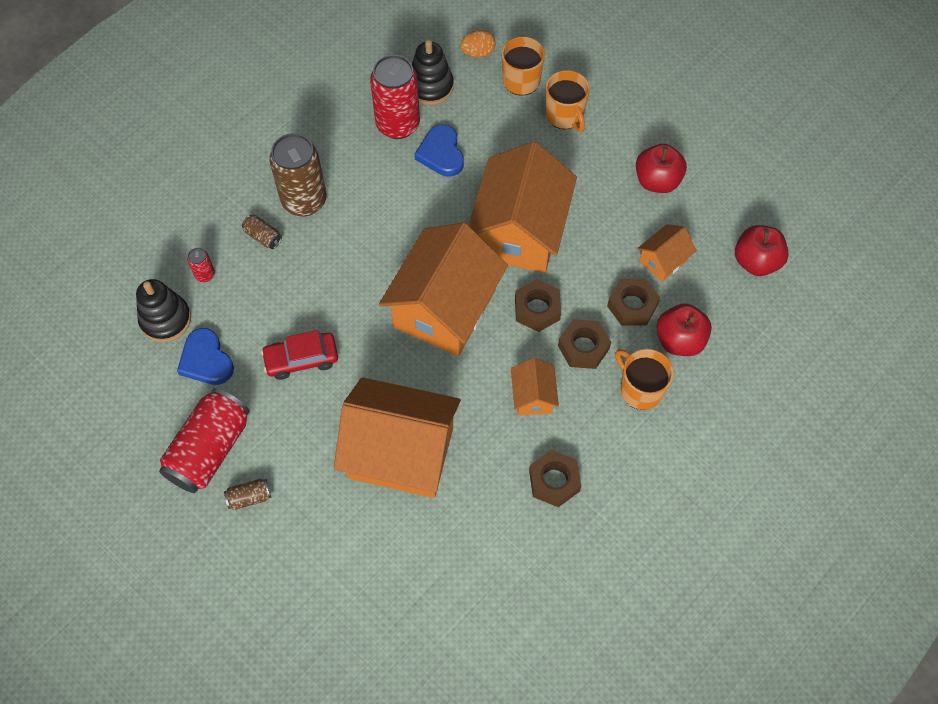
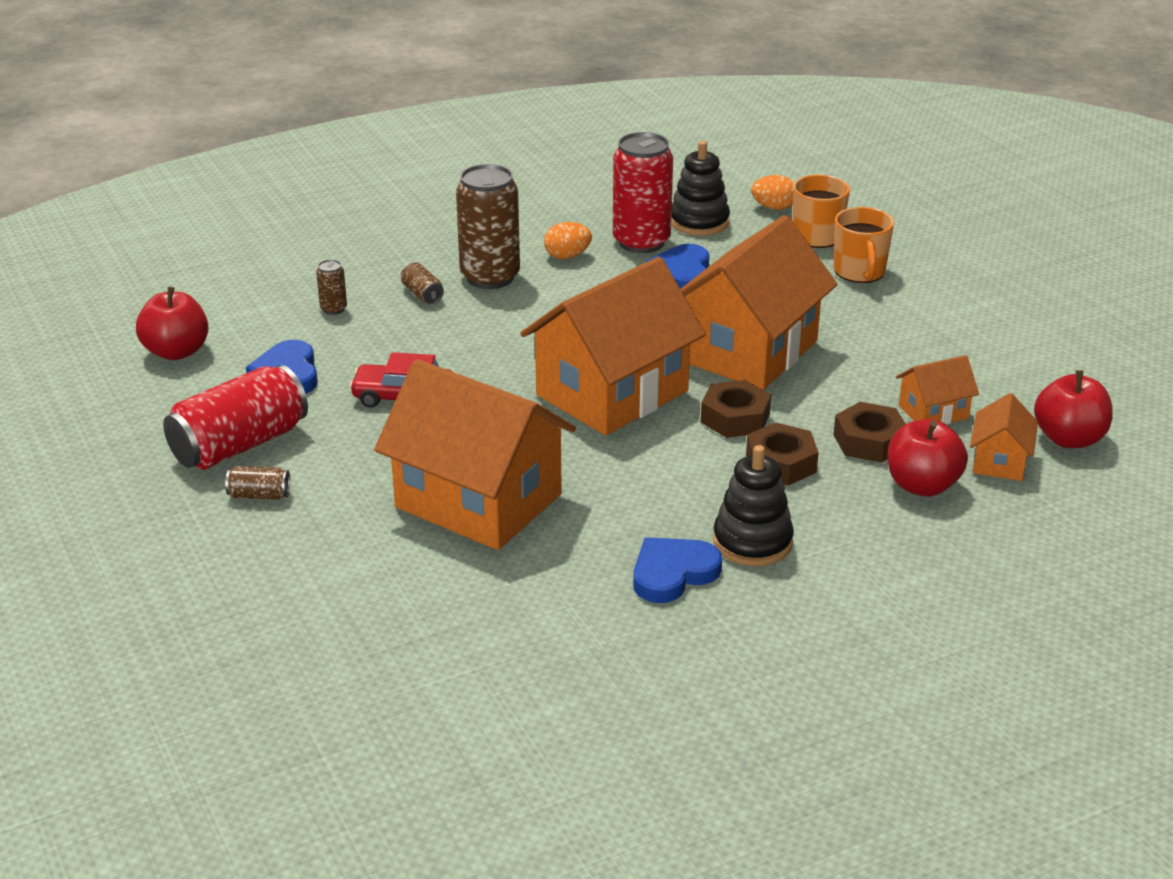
camera: 20 degrees right, 30 degrees down
black stacking toy [136,279,191,342] -> black stacking toy moved to [713,445,794,566]
red can [187,248,215,282] -> brown can [316,260,347,315]
orange house [511,358,559,416] -> orange house moved to [970,393,1038,481]
brown nut [529,450,581,507] -> blue heart [633,537,722,603]
orange mug [615,349,674,410] -> none
red apple [636,144,687,193] -> red apple moved to [136,287,209,360]
none -> orange egg [544,222,592,259]

